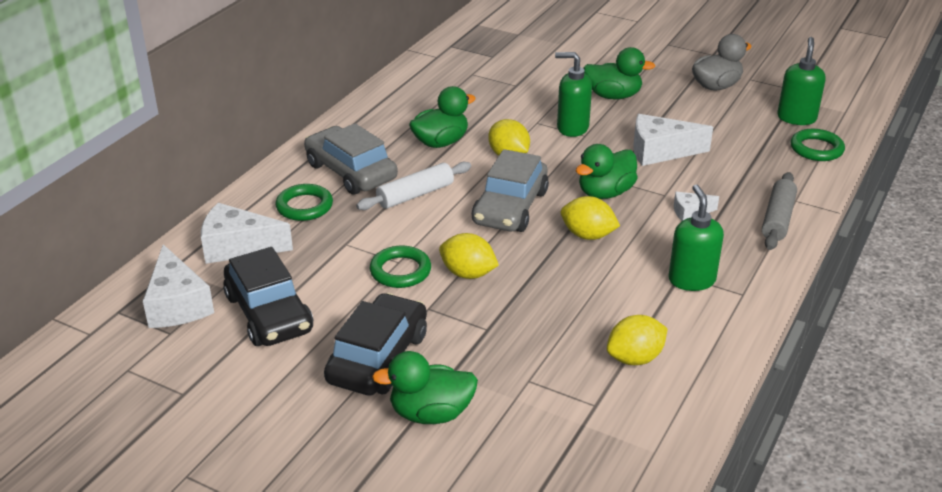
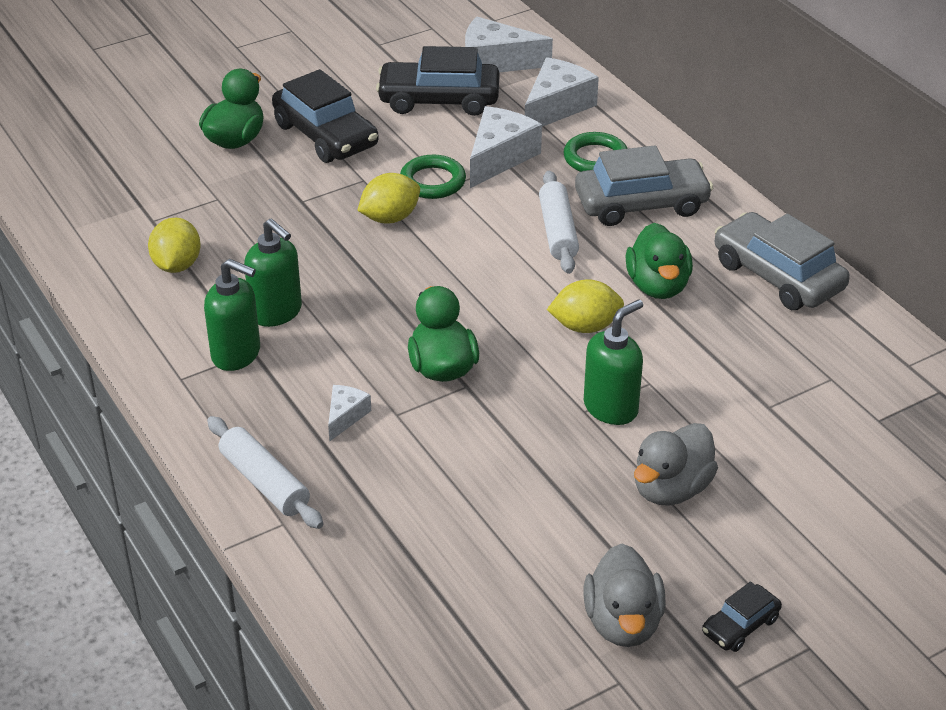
camera: 120 degrees right, 5 degrees up
grey car [472,149,549,232] -> grey car moved to [715,212,850,310]
yellow lemon [561,196,620,240] -> none
green duck [583,47,655,99] -> grey duck [634,423,718,506]
white cheese [633,114,713,166] -> white cheese moved to [470,106,542,188]
grey rolling pin [762,172,797,250] -> white rolling pin [207,416,323,529]
green soap dispenser [777,37,826,125] -> green soap dispenser moved to [244,218,302,327]
green ring [790,129,845,161] -> none
none -> black car [702,582,782,652]

